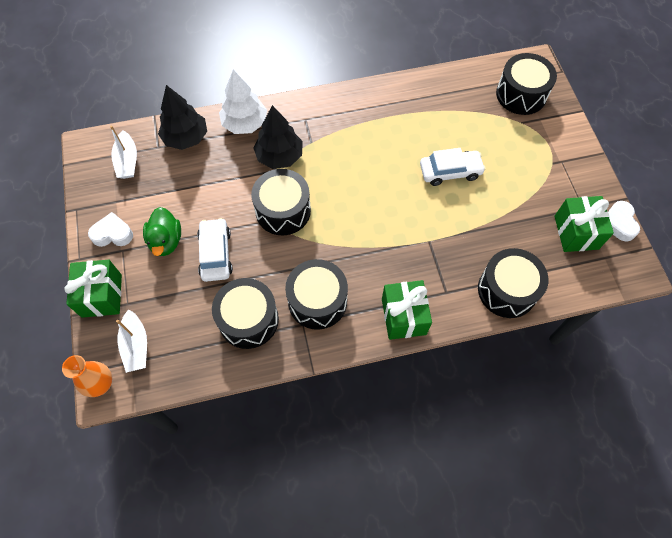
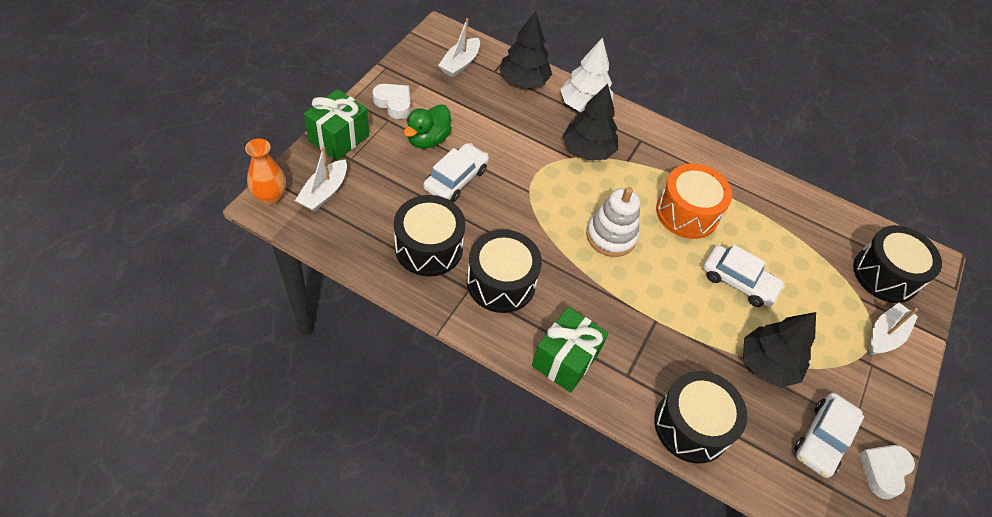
camera: 35 degrees right, 10 degrees down
black drum [251,169,311,235] -> none
green gift [554,196,614,252] -> white car [794,393,864,478]
none -> white stacking toy [586,187,640,257]
none -> orange drum [656,164,732,239]
none -> black tree [743,312,816,388]
none -> white boat [869,303,918,355]

